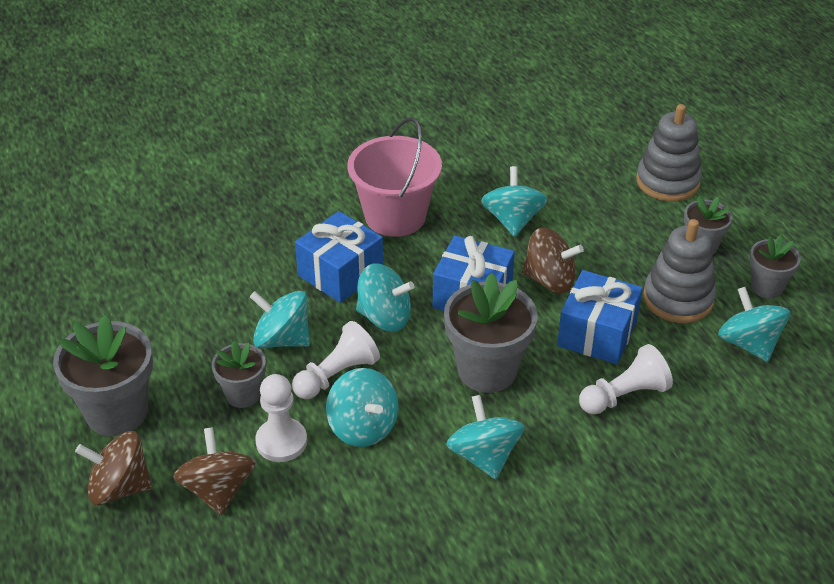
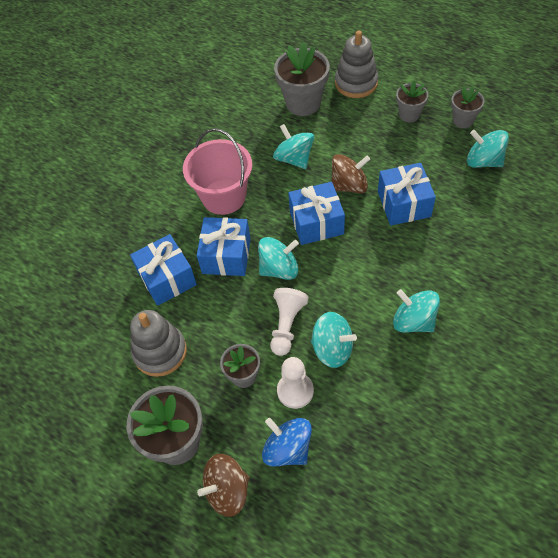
camera: 30 degrees left, 15 degrees up
brown spinning top [173,427,256,515] -> blue spinning top [262,418,312,467]
turquoise spinning top [250,291,310,348] -> none
grey flower pot [444,273,538,393] -> grey flower pot moved to [274,42,330,116]
white pawn [579,344,673,414] -> none
grey stacking toy [643,219,716,323] -> grey stacking toy moved to [130,310,187,377]
none -> blue gift [130,234,197,306]

